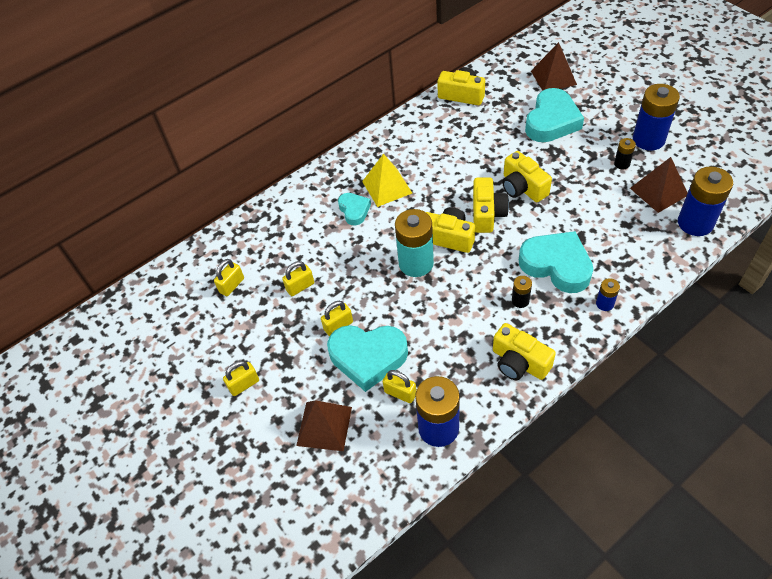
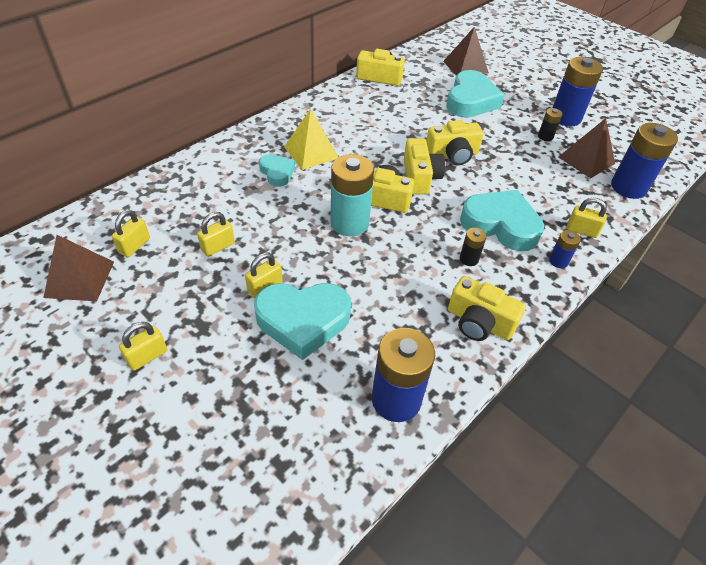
camera: 15 degrees left, 5 degrees down
brown pyramid [296,400,352,451] -> brown pyramid moved to [43,235,114,301]
yellow padlock [383,370,416,403] -> yellow padlock moved to [567,198,607,238]
yellow camera [502,151,552,202] -> yellow camera turned 60 degrees counterclockwise [426,120,483,165]

